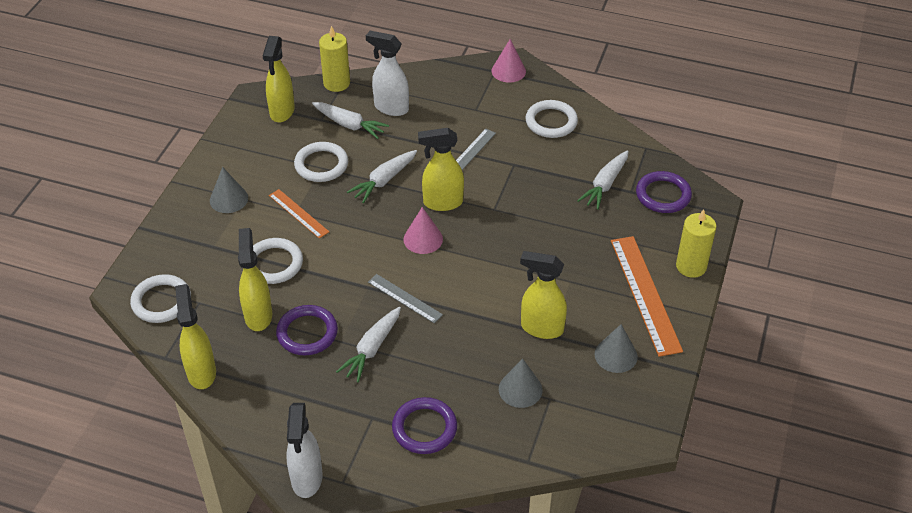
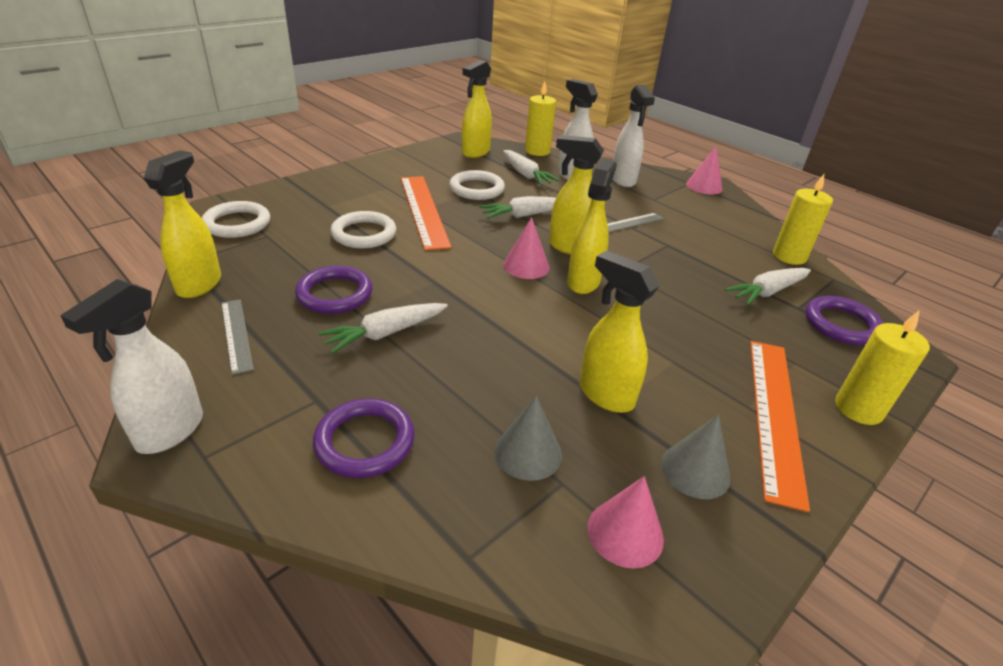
camera: 25 degrees right, 10 degrees down
grey cone [210,167,248,213] -> none
yellow spray bottle [238,228,272,331] -> yellow spray bottle moved to [567,159,617,294]
orange ruler [269,189,329,239] -> orange ruler [401,176,452,250], size x1.79
grey ruler [368,274,443,323] -> grey ruler moved to [221,299,254,375]
white ring [525,100,578,138] -> none
none -> pink cone [587,476,664,568]
none -> white spray bottle [612,85,655,187]
none -> yellow candle [773,174,833,265]

